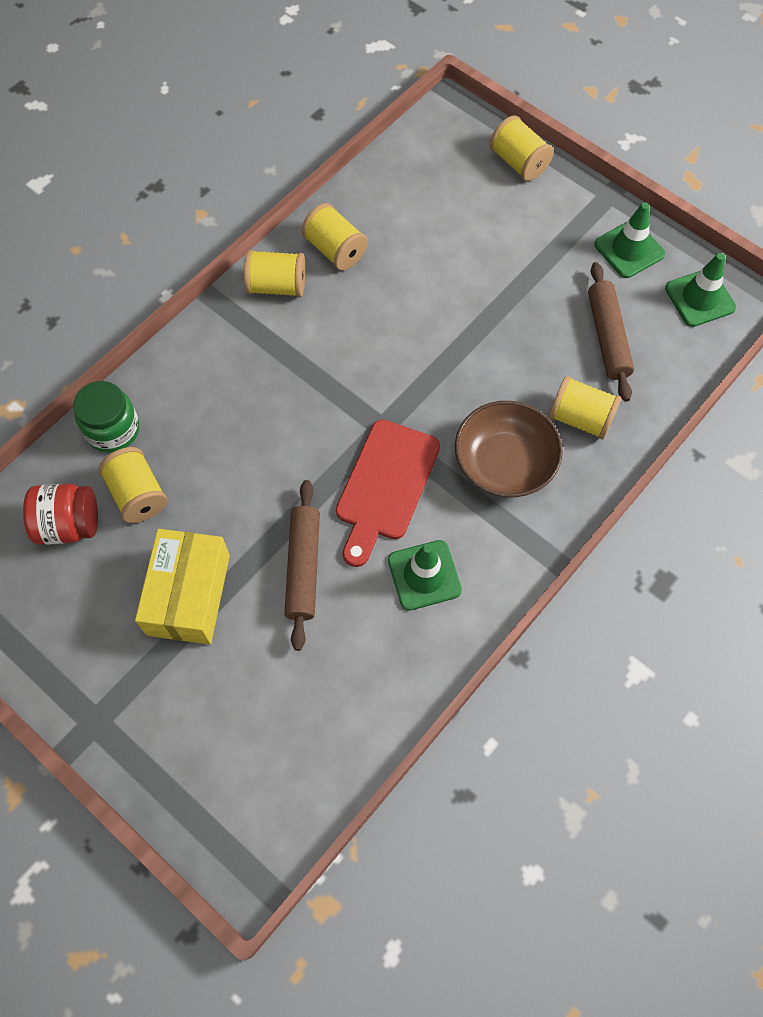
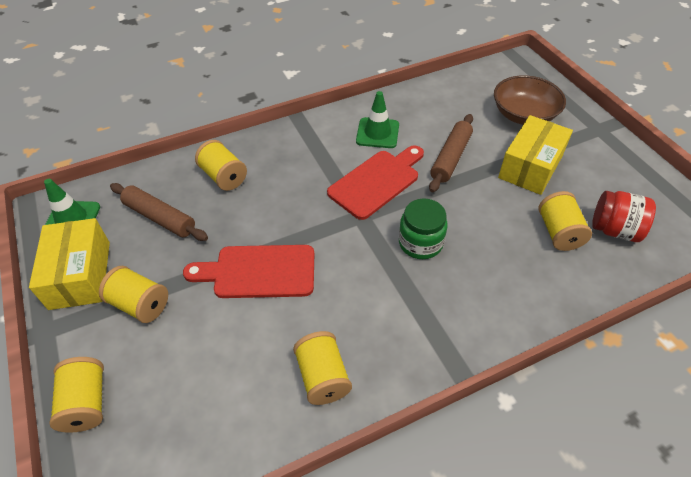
camera: 155 degrees left, 15 degrees down
green jar [73,381,139,453] -> green jar moved to [399,198,447,259]
yellow spool [244,250,305,297] -> yellow spool moved to [99,266,168,323]
brown bowl [455,401,563,497] -> brown bowl moved to [494,75,566,125]
brown rolling pin [588,262,634,402] -> brown rolling pin turned 75 degrees counterclockwise [110,183,208,241]
green traffic cone [594,202,665,278] -> yellow box [29,218,110,310]
none -> red cutting board [183,245,314,298]

